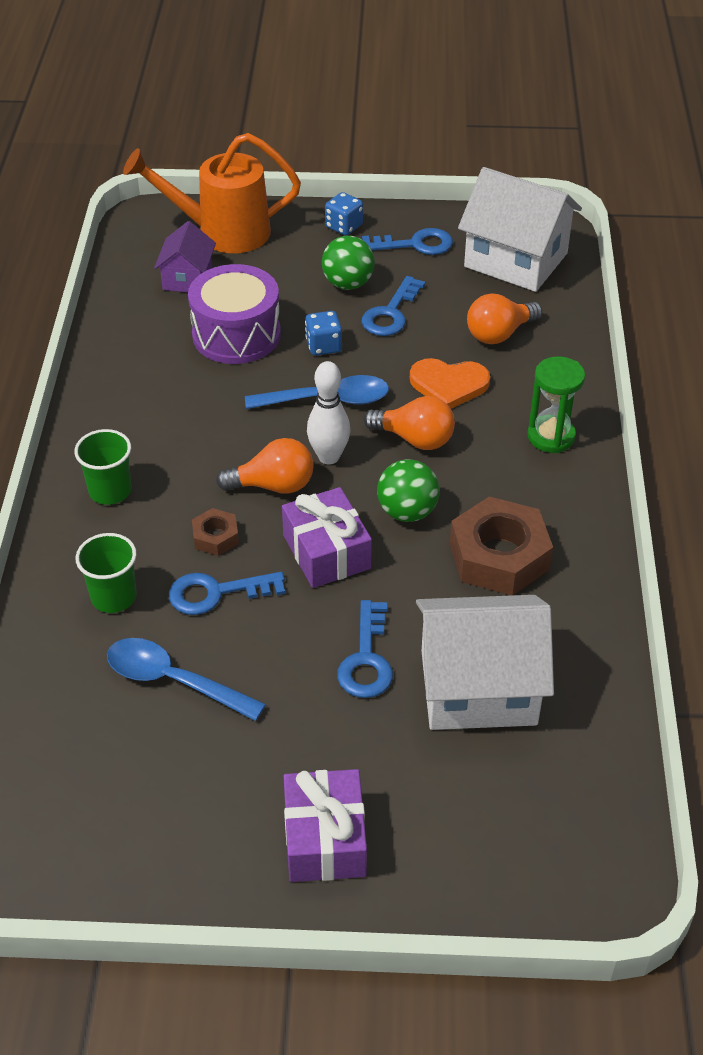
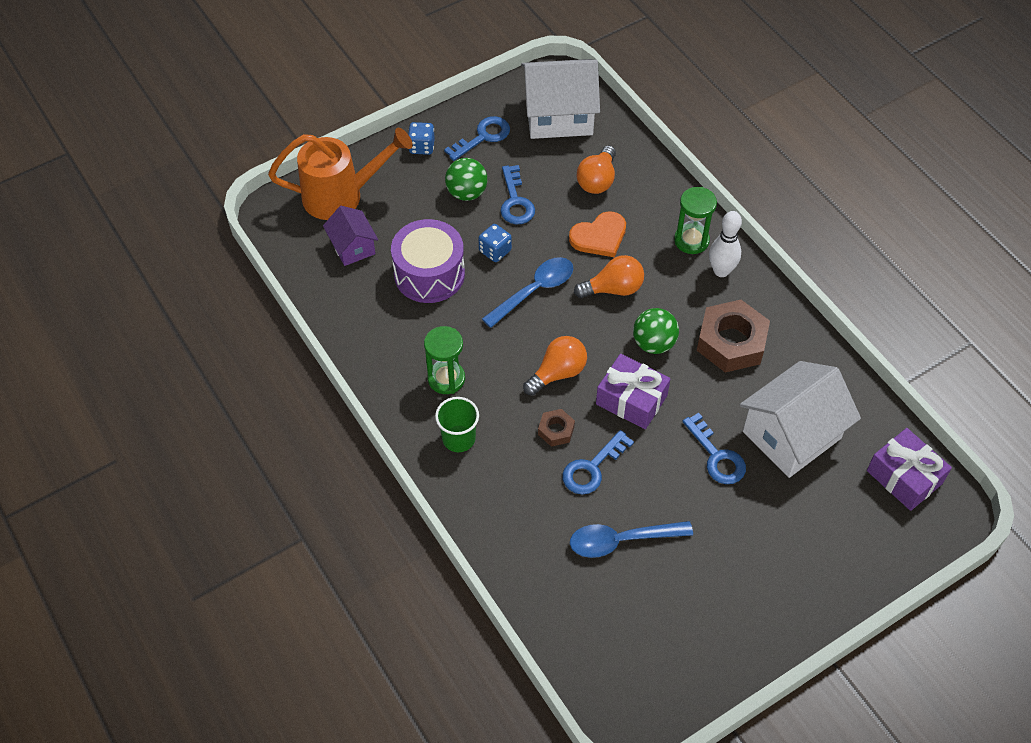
camera: 35 degrees left, 10 degrees up
green cup [75,533,137,613] -> none
orange watering can [123,133,301,253] -> orange watering can turned 150 degrees counterclockwise [268,128,413,220]
purple gift [284,769,367,882] -> purple gift moved to [867,428,952,511]
white bowling pin [307,361,350,464] -> white bowling pin moved to [709,211,742,277]
none -> green hourglass [424,326,465,394]

